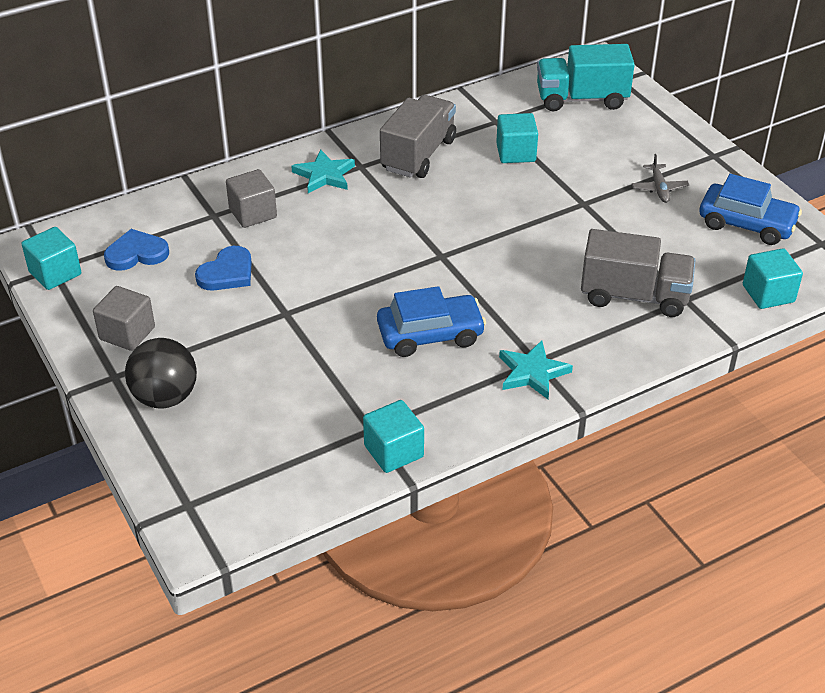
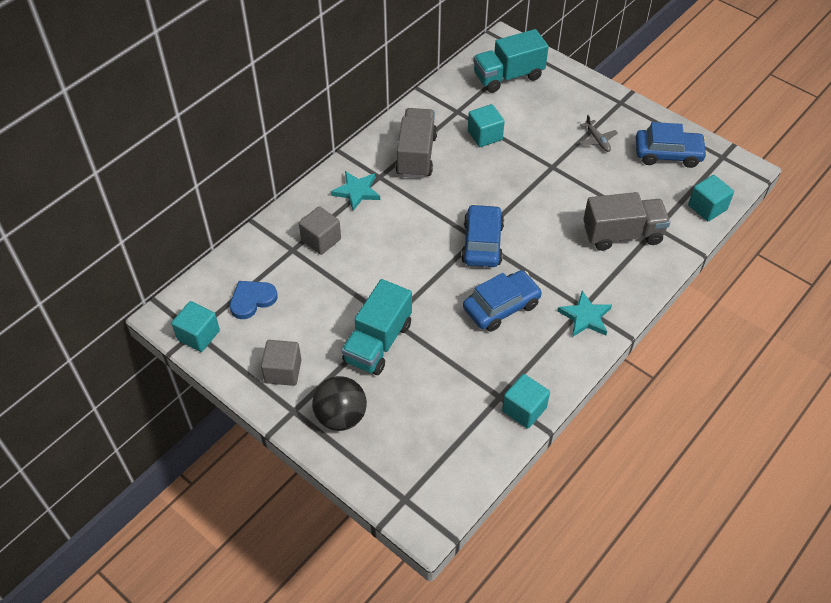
camera: 20 degrees left, 10 degrees up
blue heart [195,246,252,291] -> none
none -> turquoise truck [341,279,412,375]
none -> blue car [461,204,504,267]

